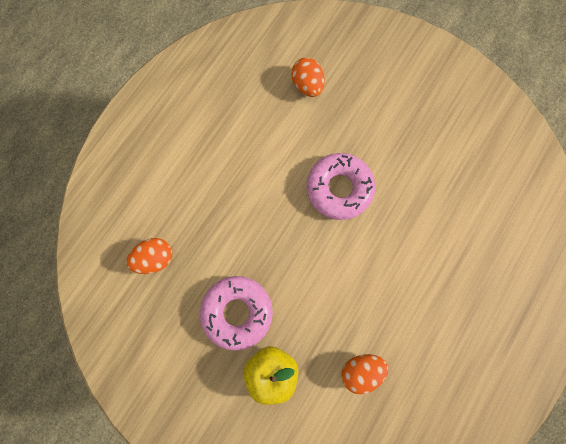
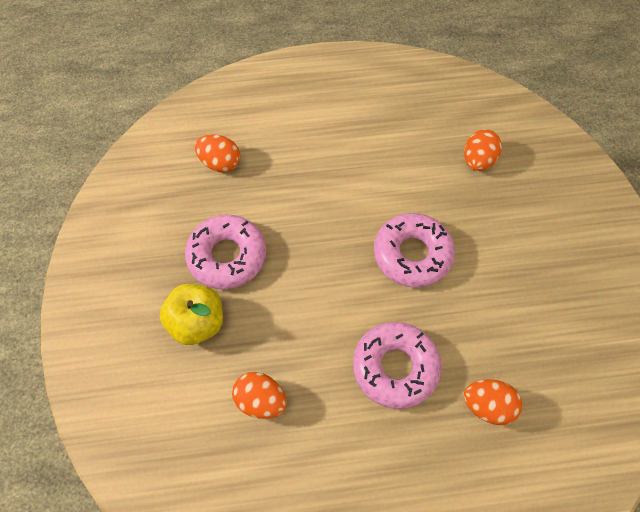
camera: 50 degrees right, 15 degrees down
none -> pink donut [353,322,442,409]
none -> orange egg [464,379,522,425]

